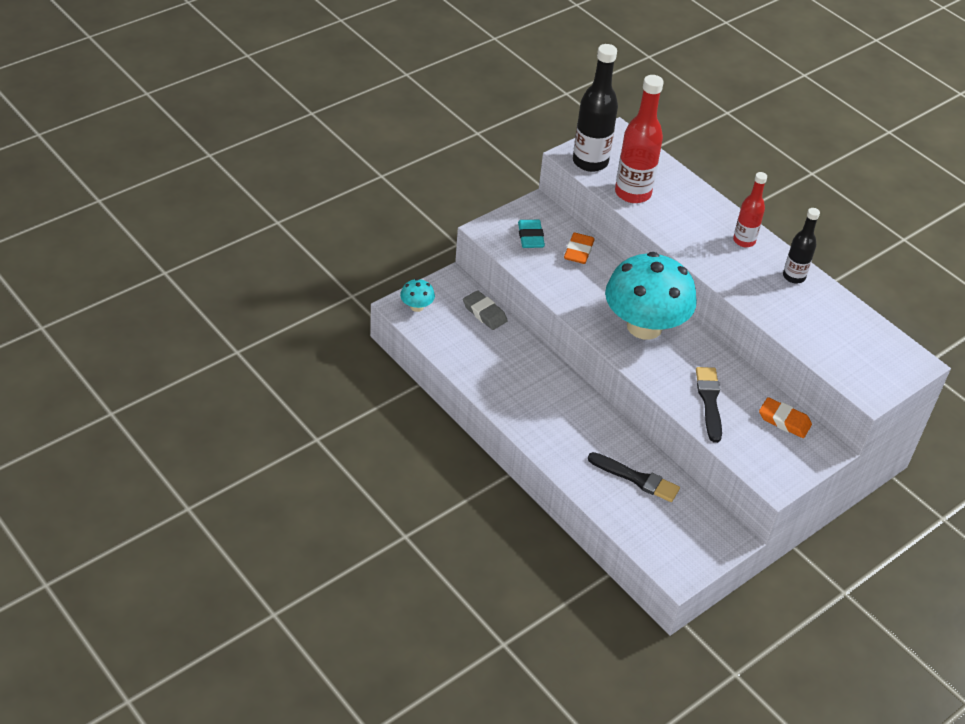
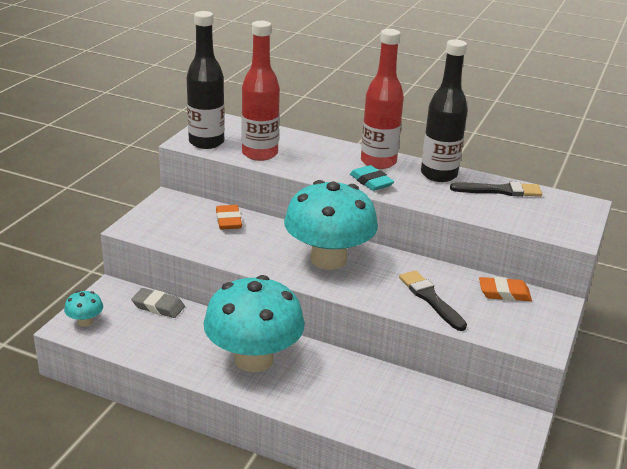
camera: 25 degrees left, 15 degrees down
turquoise eraser [518,220,545,248] -> turquoise eraser moved to [350,165,394,191]
black brush [588,452,680,502] -> black brush moved to [450,182,542,197]
red bottle [733,172,767,247] -> red bottle [361,29,404,169], size x1.67
black bottle [783,208,820,284] -> black bottle [421,39,468,182], size x1.67
none -> turquoise mushroom [203,275,305,372]

